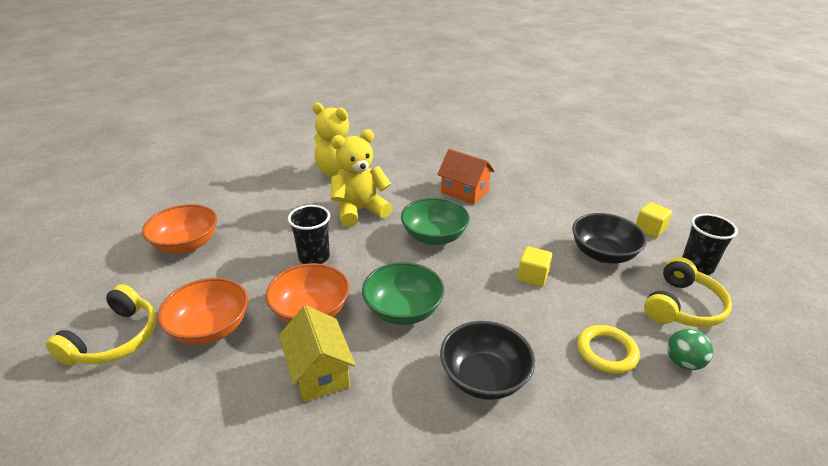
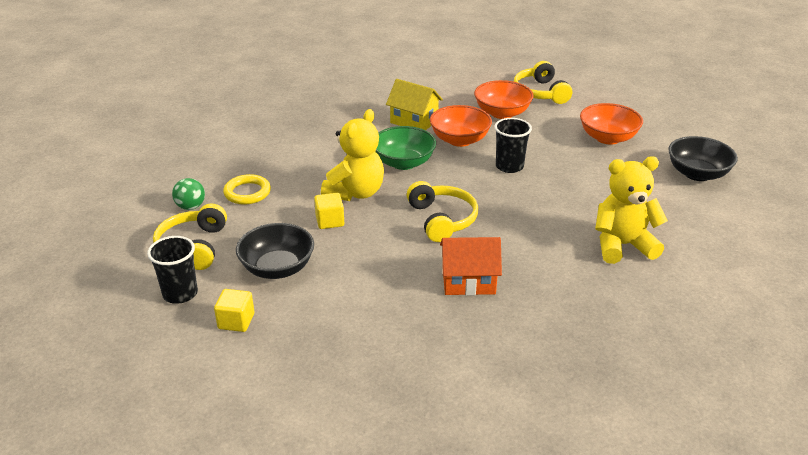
camera: 145 degrees right, 0 degrees up
yellow teddy bear [331,129,393,227] -> yellow teddy bear moved to [321,109,384,201]
green bowl [401,198,470,245] -> yellow headphones [407,181,478,242]
black bowl [440,321,535,400] -> black bowl moved to [668,136,738,181]

